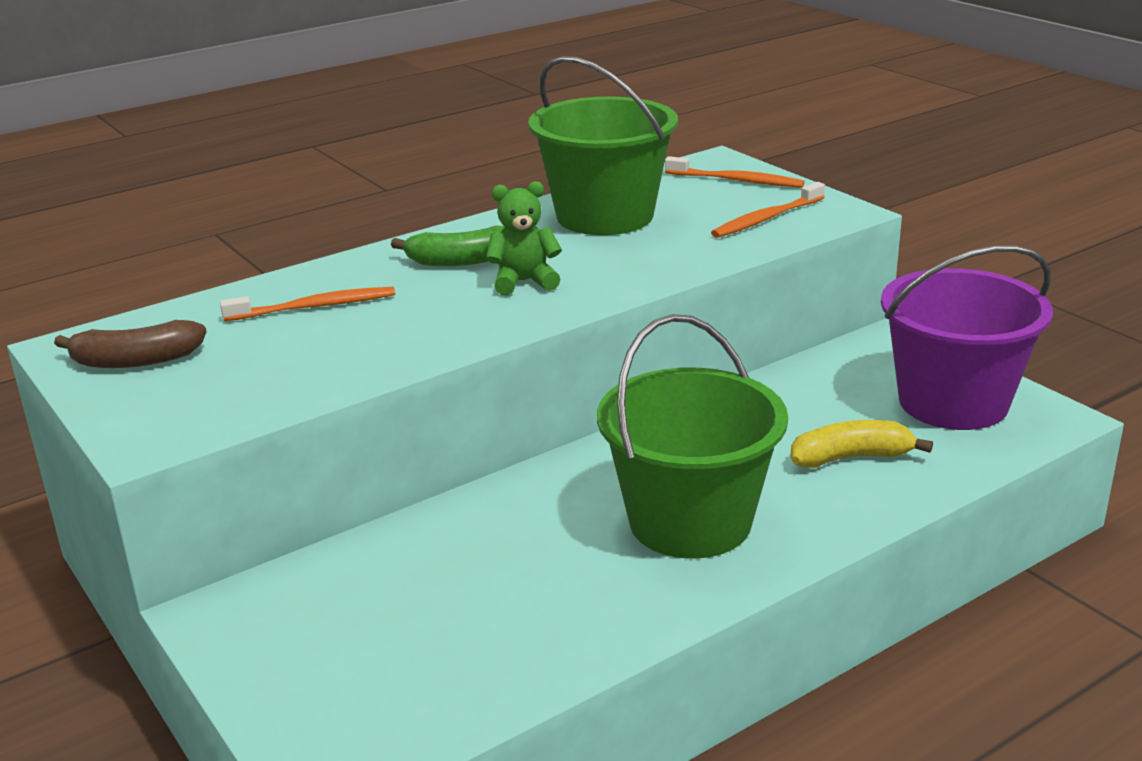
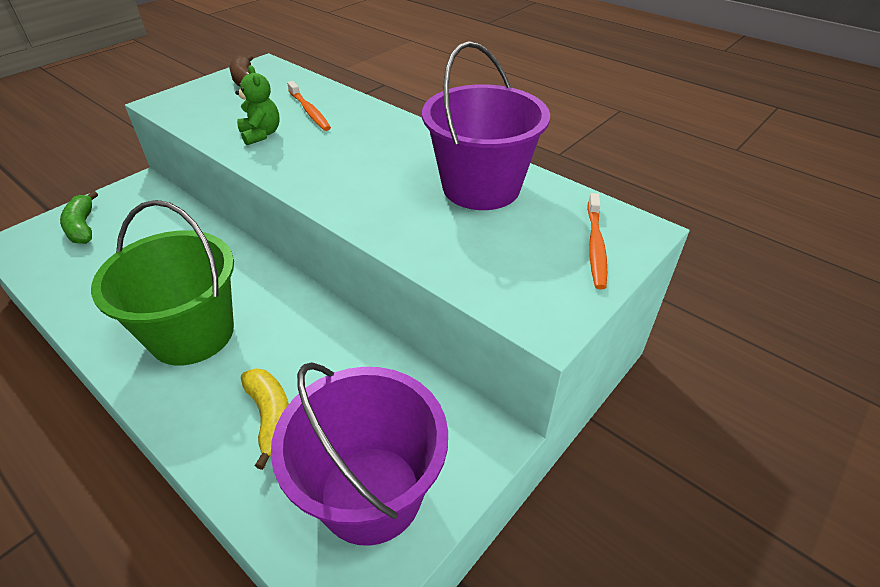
camera: 75 degrees right, 15 degrees up
green banana [391,226,504,266] -> green banana moved to [60,191,98,244]
green teddy bear [486,181,562,295] -> green teddy bear moved to [235,65,280,145]
green bucket [528,56,678,235] -> purple bucket [422,41,550,210]
orange toothbrush [711,182,825,238] -> none

